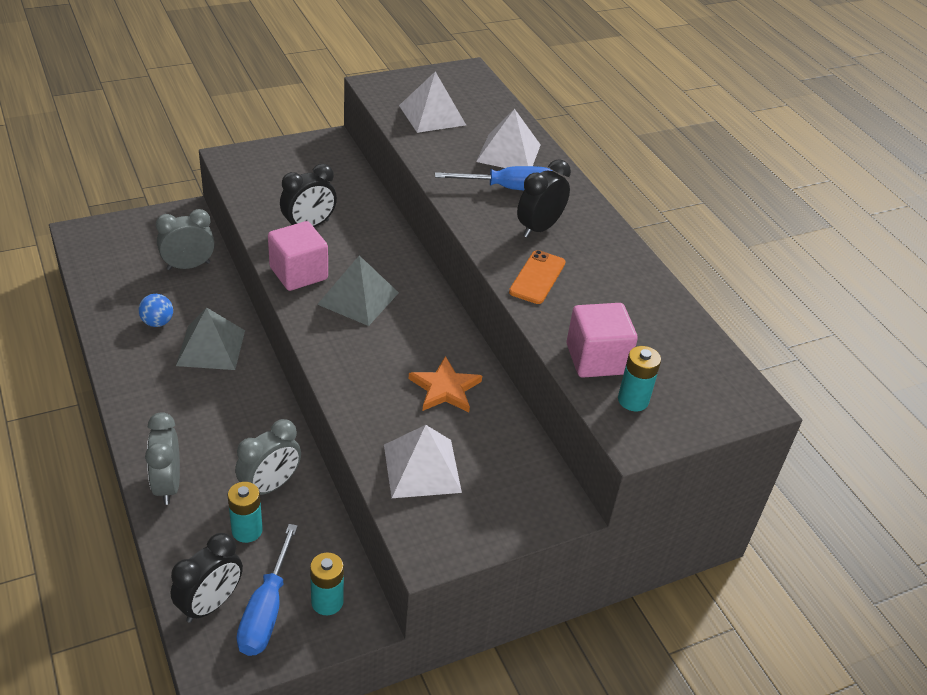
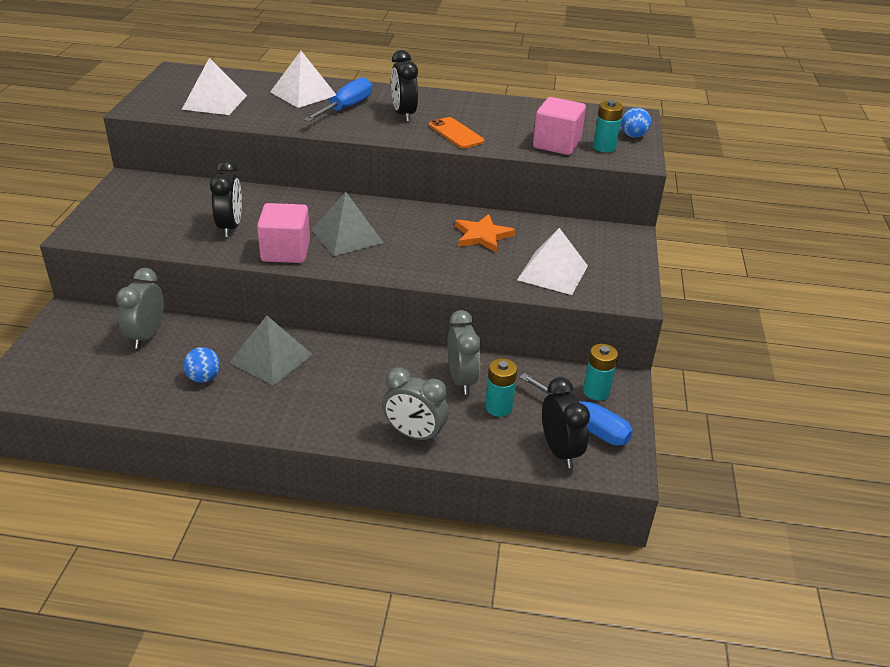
camera: 55 degrees left, 5 degrees down
none -> blue ball [621,107,651,138]

